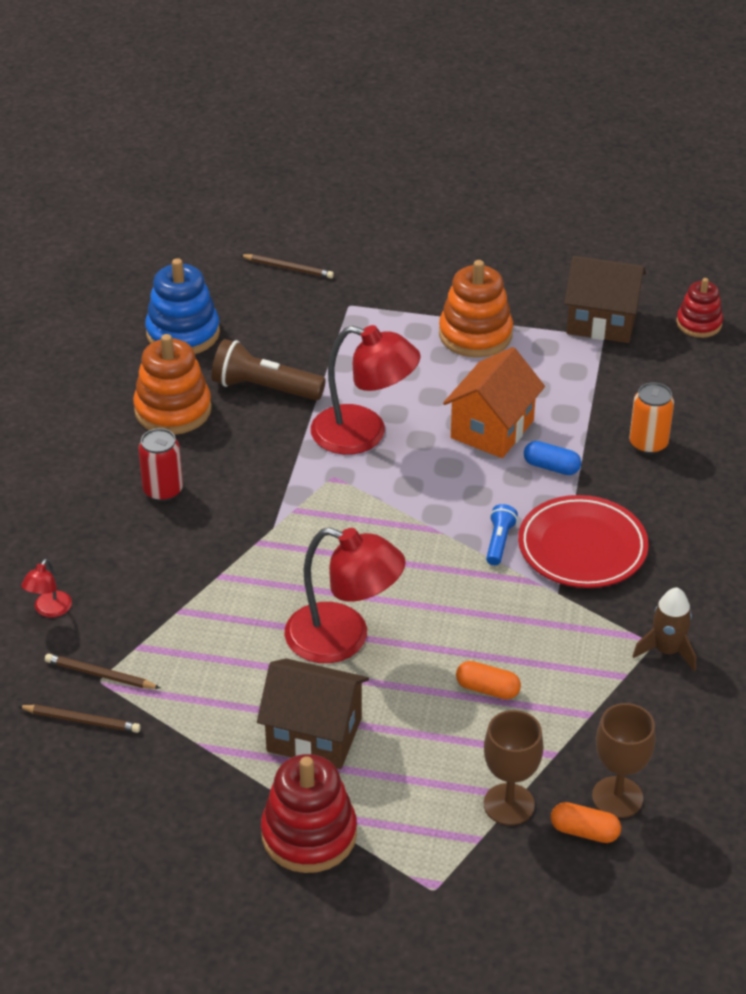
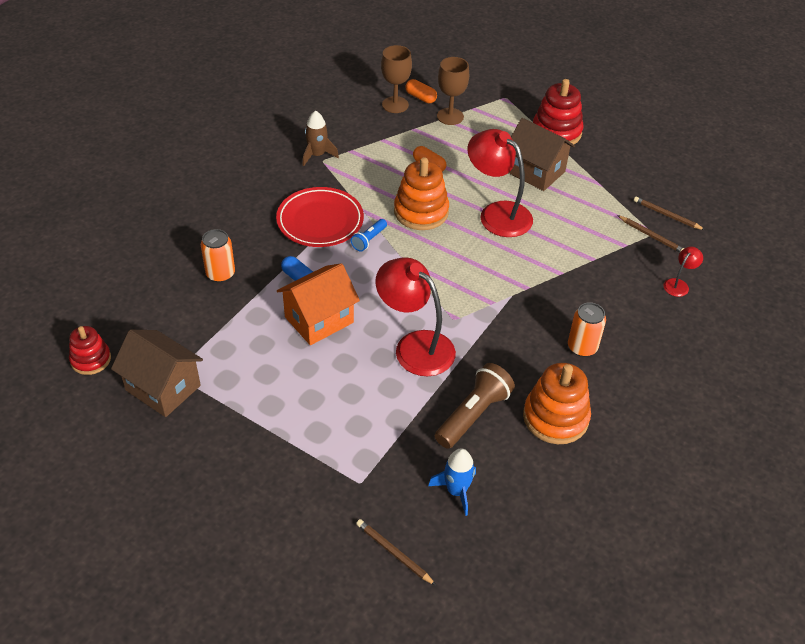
camera: 160 degrees left, 5 degrees up
red can [138,428,183,502] -> orange can [568,302,606,357]
blue stacking toy [145,258,220,354] -> none
brown flashlight [211,339,326,401] -> brown flashlight turned 90 degrees counterclockwise [435,363,515,449]
orange stacking toy [439,260,513,358] -> orange stacking toy moved to [394,157,449,230]
none -> blue rocket [428,448,476,516]

